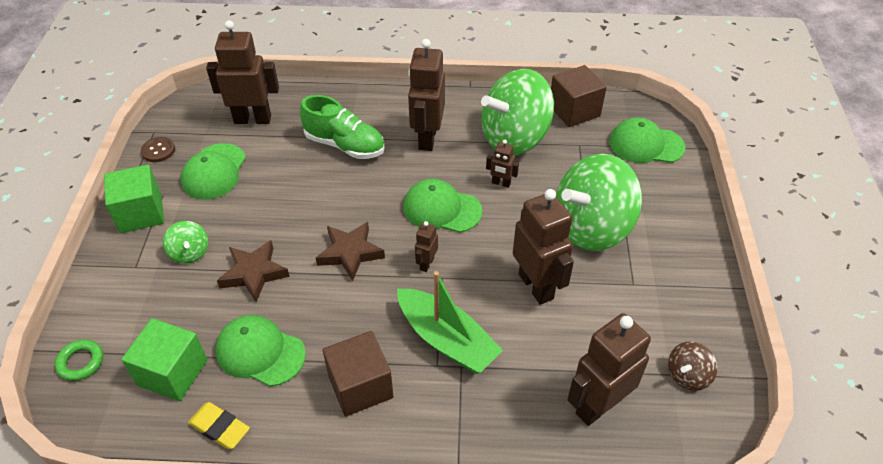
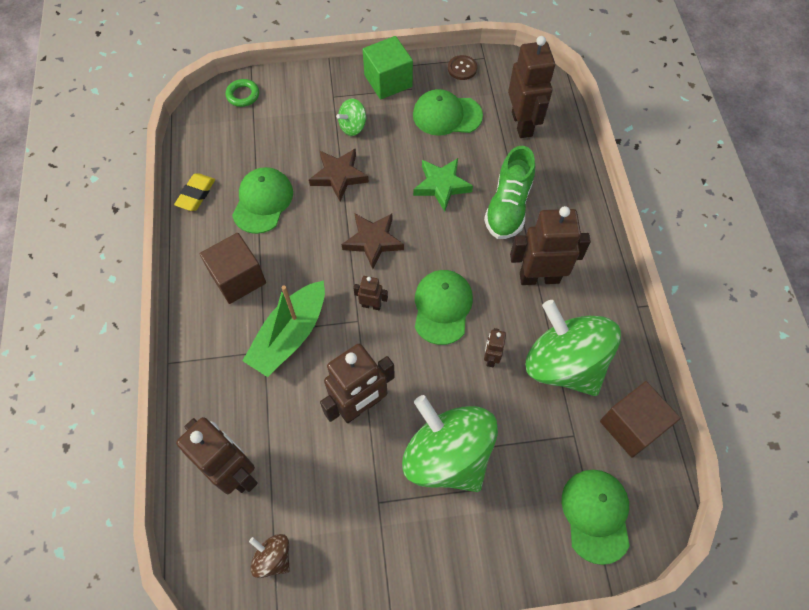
camera: 80 degrees right, 15 degrees up
green cube [121,318,208,401] -> none
none -> green star [413,158,473,212]

